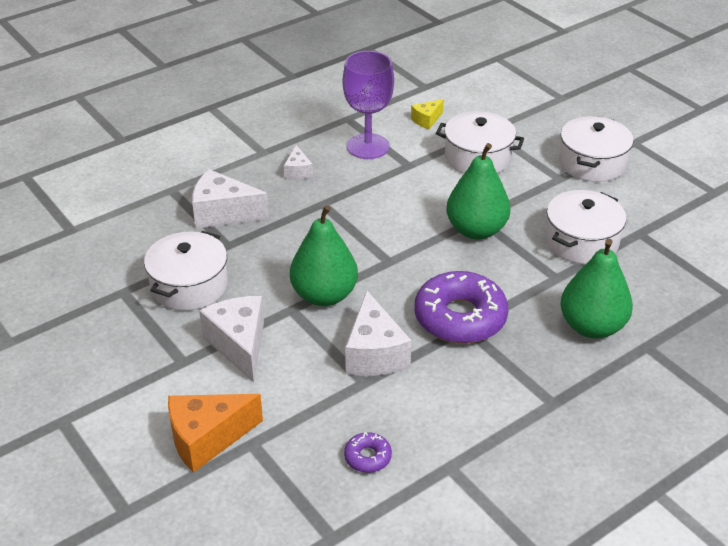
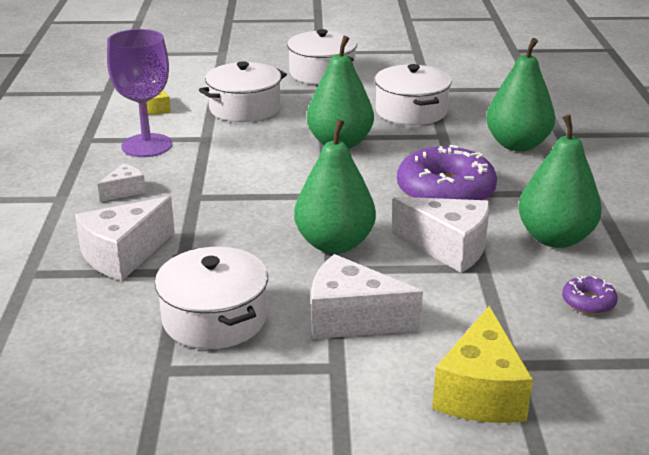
camera: 55 degrees left, 10 degrees down
orange cheese [168,394,263,473] -> yellow cheese [432,306,533,423]
white cheese [284,145,313,180] -> white cheese turned 75 degrees counterclockwise [98,163,146,202]
none -> green pear [518,114,602,248]

